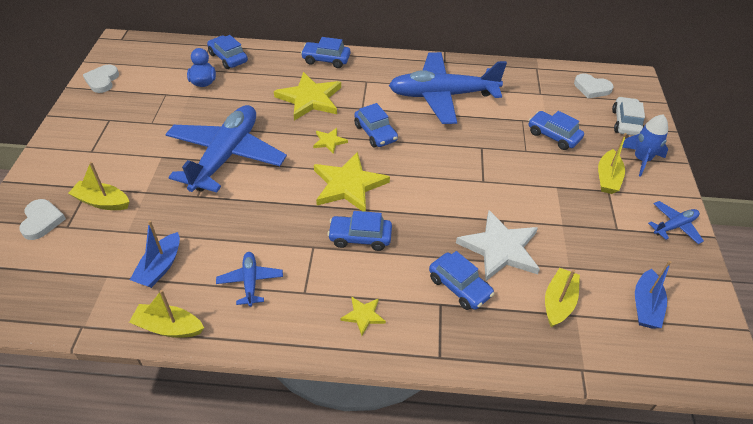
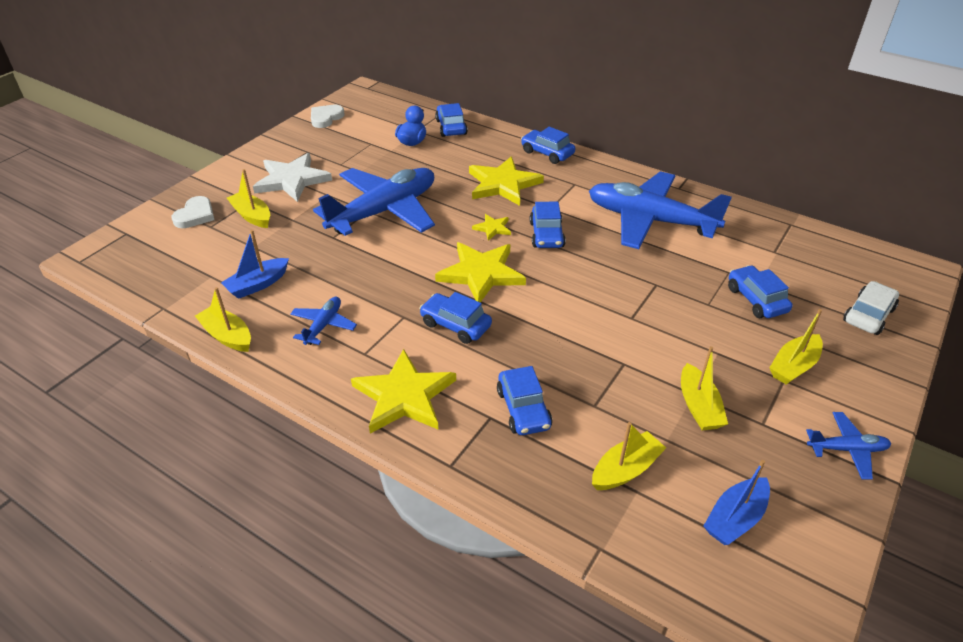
camera: 30 degrees right, 5 degrees down
yellow star [341,296,386,336] -> yellow star [351,349,456,434], size x2.09
white star [456,210,540,281] -> white star moved to [253,153,332,202]
white heart [574,73,613,98] -> none
blue rocket [622,115,668,177] -> none
none -> yellow boat [681,346,728,430]

